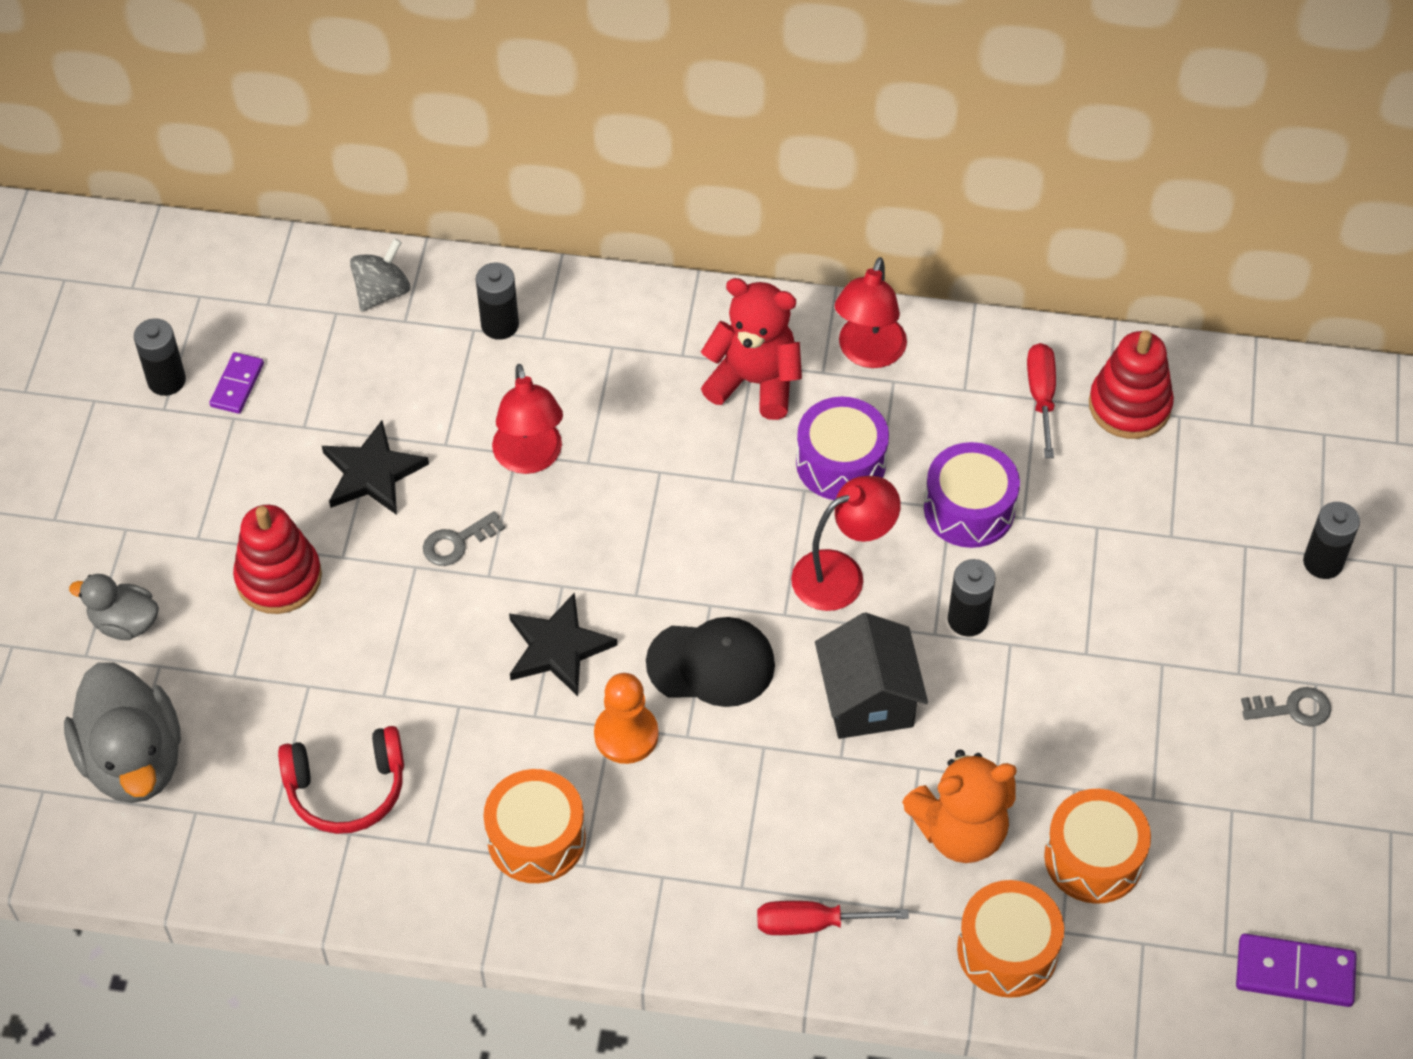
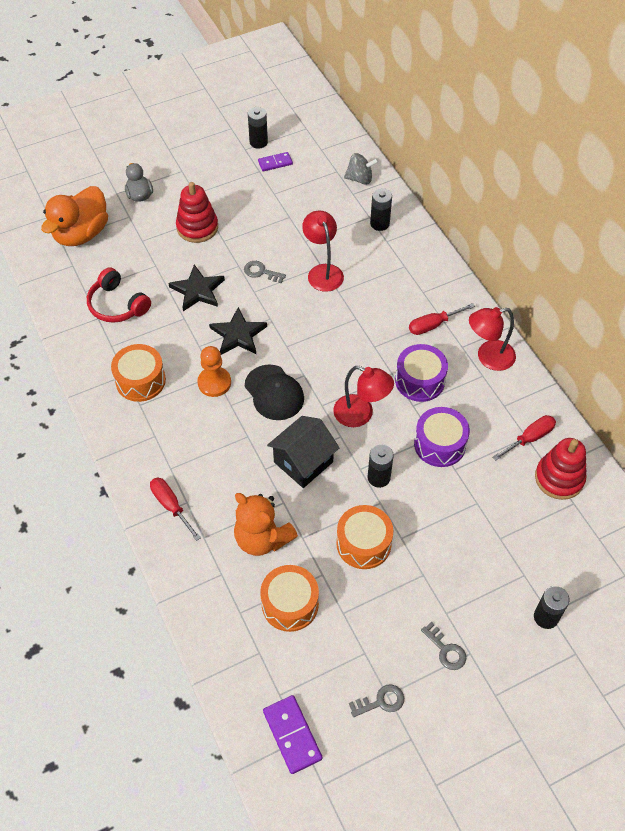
camera: 55 degrees right, 0 degrees up
grey duck [64,662,181,803] -> orange duck [41,186,108,246]
black star [322,420,429,515] -> black star moved to [168,264,225,311]
red lamp [492,364,563,474] -> red lamp turned 120 degrees clockwise [302,211,344,292]
red teddy bear [701,278,802,420] -> red screwdriver [409,303,475,335]
orange drum [957,880,1064,998] -> orange drum moved to [336,505,393,569]
none -> grey key [349,684,404,717]

